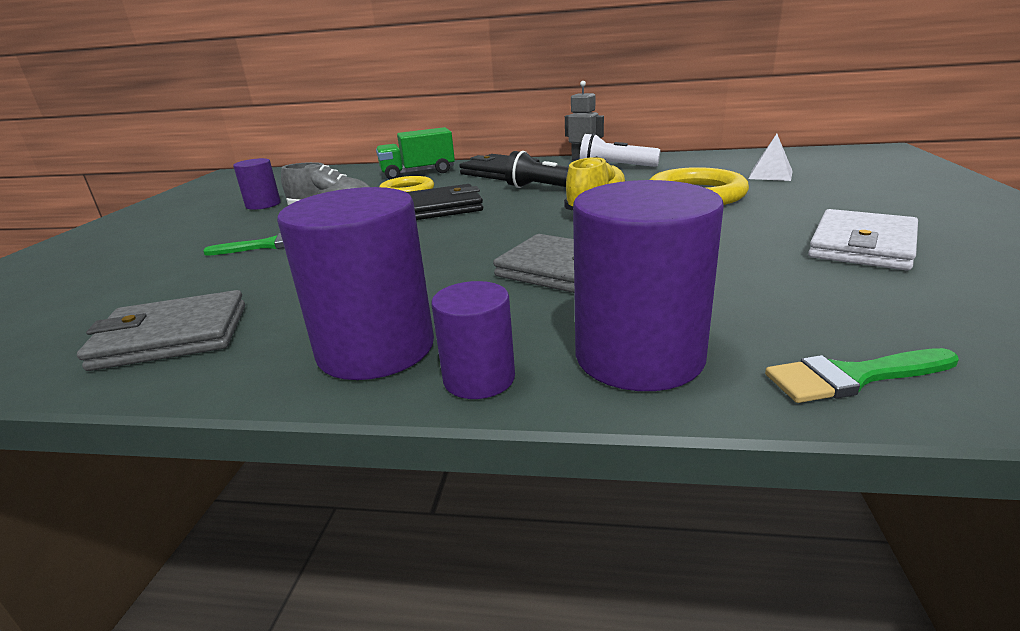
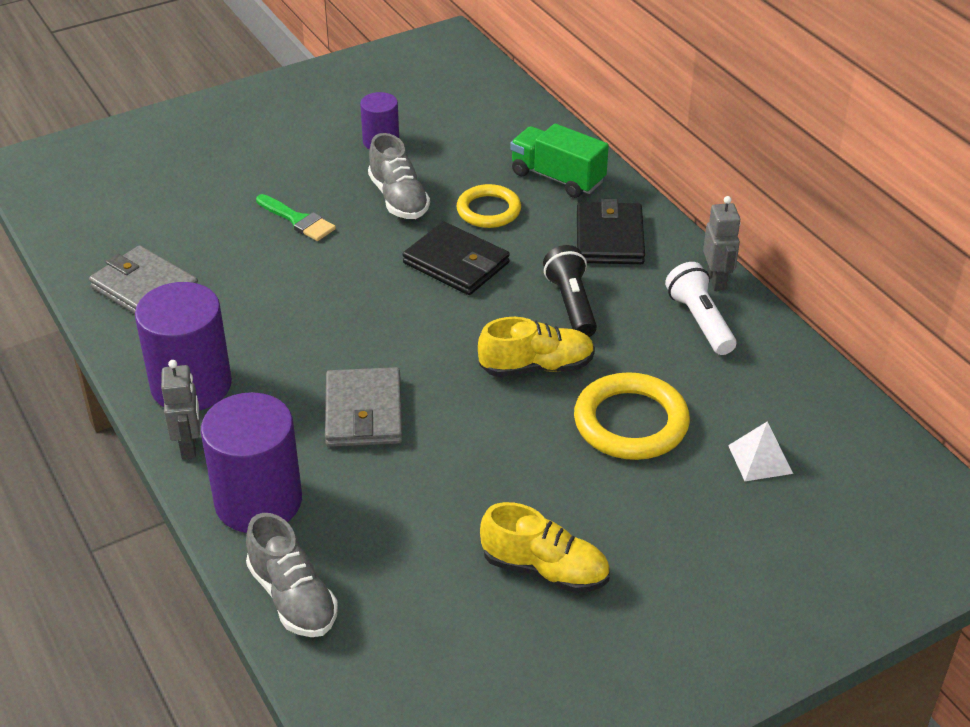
camera: 50 degrees right, 15 degrees up
purple cylinder [432,281,515,399] -> grey robot [161,360,200,459]
green brush [765,348,959,403] -> grey shoe [246,513,338,637]
white wallet [808,209,918,270] -> yellow shoe [480,502,610,593]

